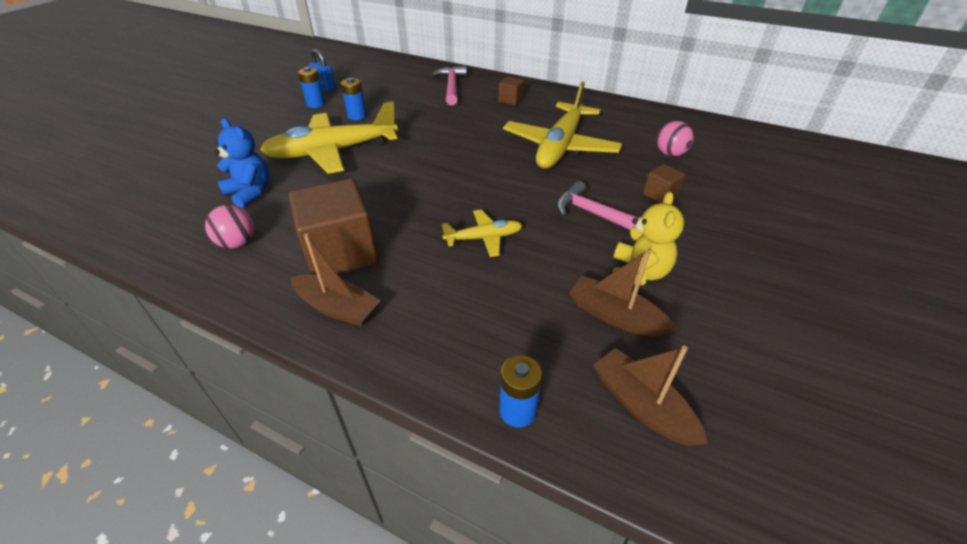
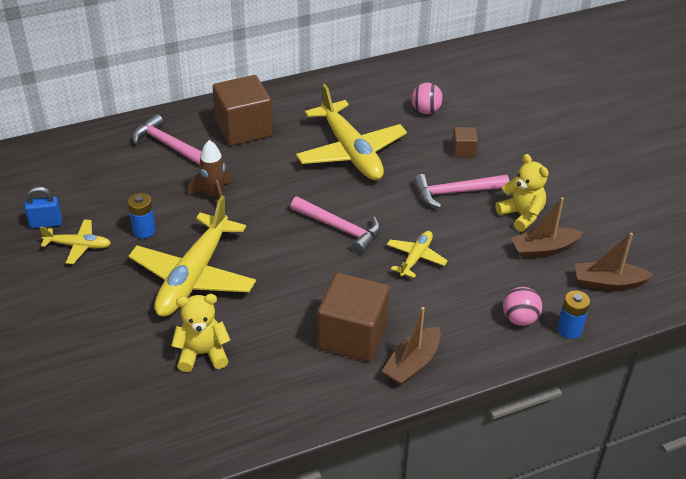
camera: 50 degrees left, 0 degrees up
pink ball [205,205,255,248] -> pink ball moved to [503,287,542,326]
blue teddy bear [215,118,270,208] -> yellow teddy bear [171,294,230,372]
brown boat [291,234,381,326] -> brown boat turned 150 degrees clockwise [382,307,441,386]
blue battery [298,67,325,108] -> yellow plane [40,219,111,264]
brown cube [498,76,524,106] -> brown cube [213,75,273,146], size x2.13
none -> brown rocket [188,140,232,200]
none -> pink hammer [290,197,381,254]

